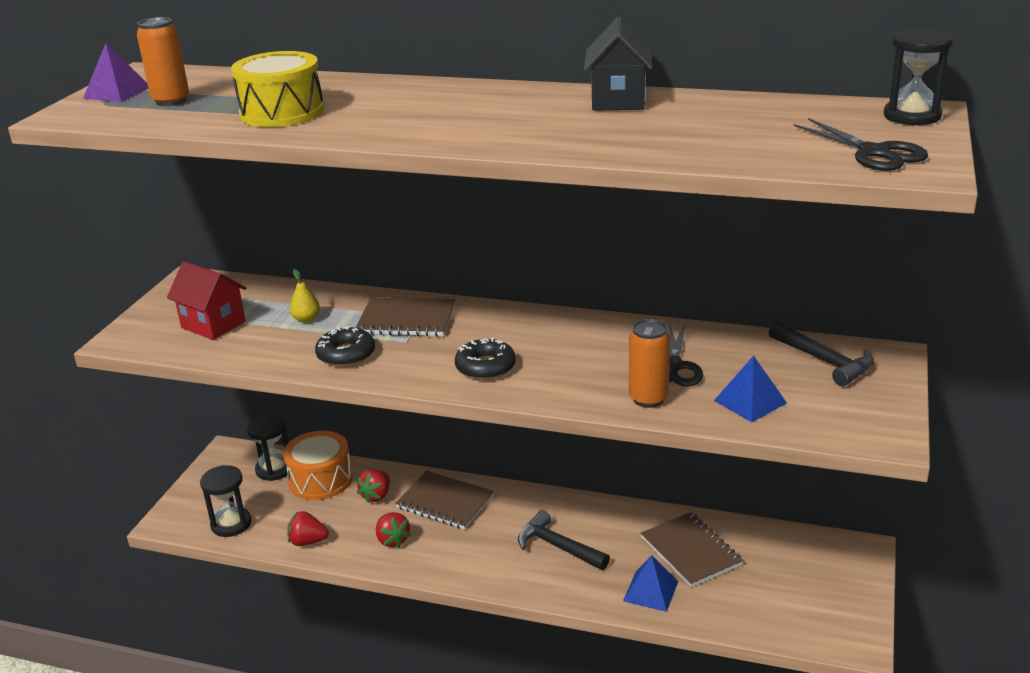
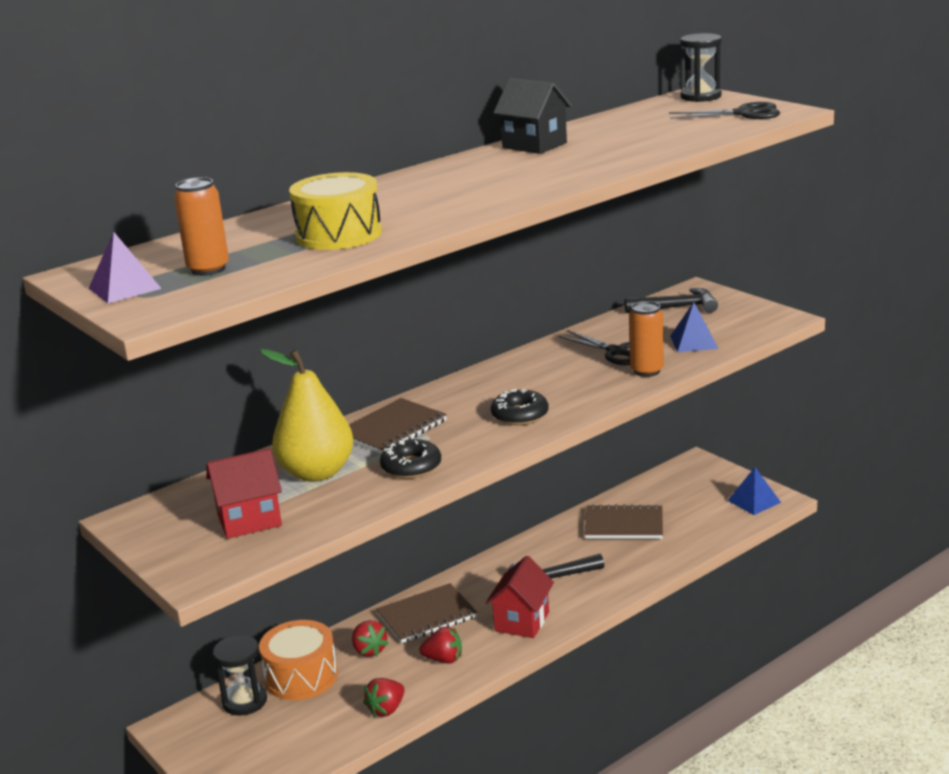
camera: 55 degrees left, 5 degrees down
black hourglass [200,465,251,537] -> none
yellow pear [290,269,320,323] -> yellow pear [260,349,354,482], size x2.46
blue pyramid [623,555,678,612] -> blue pyramid moved to [728,467,781,515]
none -> red house [486,556,554,638]

